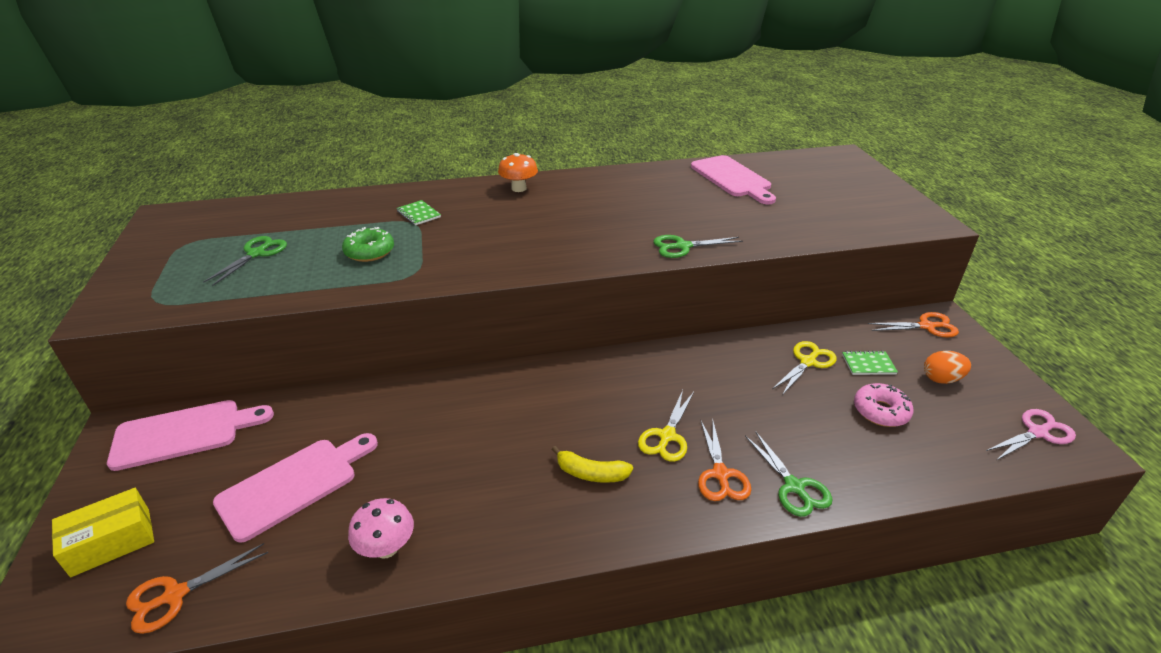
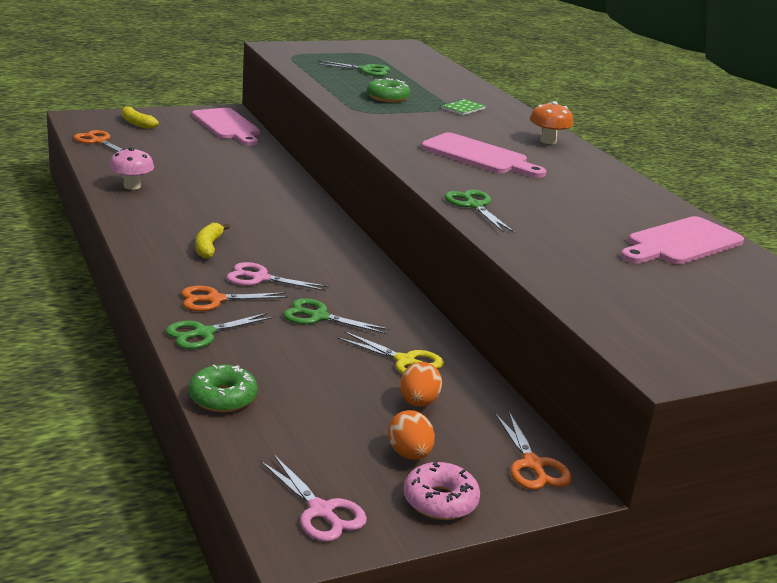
camera: 75 degrees right, 10 degrees down
yellow box [52,488,154,577] -> yellow banana [122,106,159,129]
pink cutting board [213,433,378,543] -> pink cutting board moved to [421,132,546,178]
yellow scissors [638,390,694,462] -> pink scissors [227,262,328,291]
green notebook [842,351,898,375] -> orange egg [400,362,442,407]
pink donut [854,383,914,427] -> pink donut moved to [404,462,480,520]
none -> green donut [189,365,258,412]
none -> green scissors [283,298,390,334]

